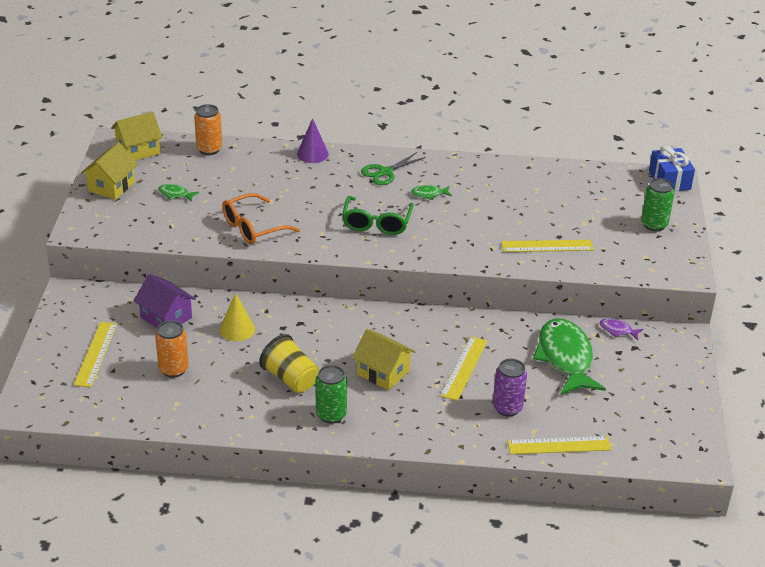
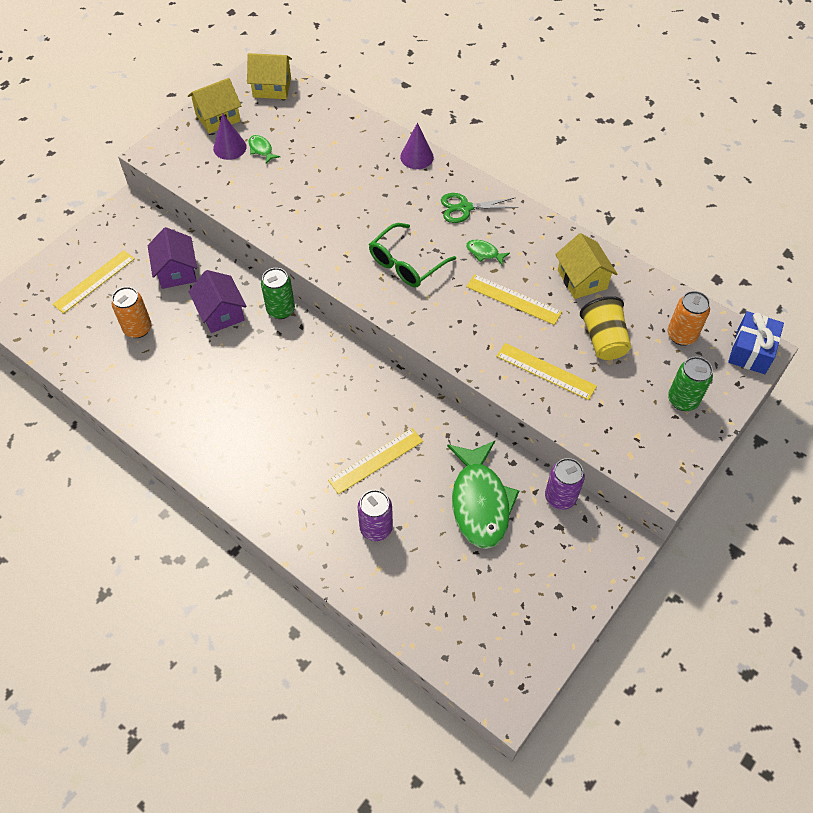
camera: 35 degrees right, 20 degrees up
orange can [194,104,222,155] -> orange can moved to [667,291,710,346]
yellow cone [220,293,255,341] -> purple house [189,270,247,333]
orange glasses [222,193,300,244] -> none
yellow cup [259,334,319,393] -> yellow cup moved to [580,296,631,360]
green can [316,365,347,424] -> green can moved to [261,268,295,319]
yellow house [352,329,416,390] -> yellow house moved to [555,233,617,299]
yellow ruler [507,436,611,454] -> yellow ruler moved to [466,274,562,325]
green fish [533,318,606,395] -> green fish turned 150 degrees clockwise [447,441,519,549]
purple fish [600,318,643,340] -> purple can [545,458,585,510]
none -> purple cone [213,113,247,160]

